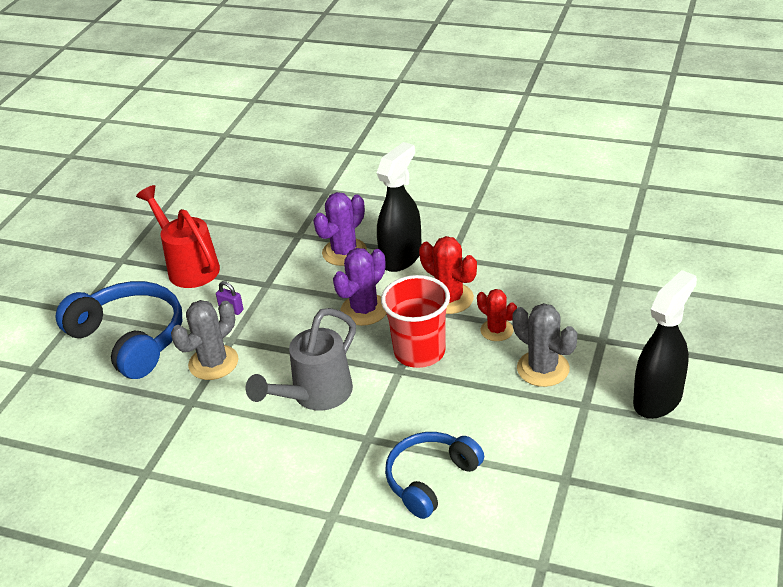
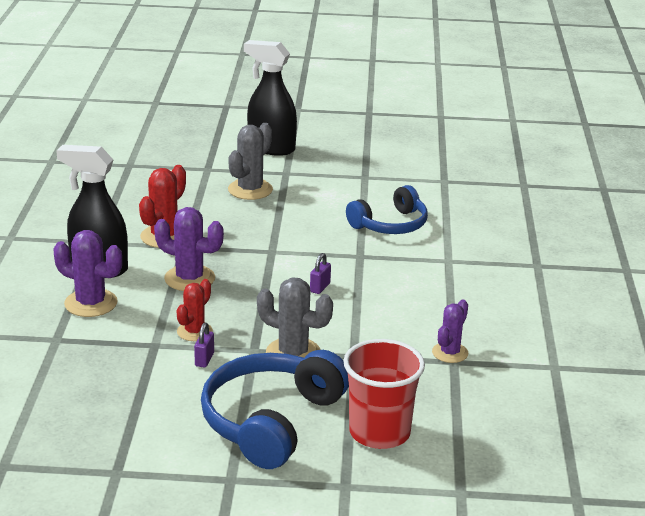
camera: 110 degrees left, 10 degrees down
red watering can [136,185,220,288] -> none
grey watering can [246,308,356,411] -> purple padlock [310,253,331,294]
red cup [381,275,450,368] -> red cup moved to [343,339,425,449]
blue headphones [385,432,484,519] -> blue headphones turned 60 degrees counterclockwise [346,185,428,234]
red cactus [477,289,517,341] -> red cactus moved to [177,279,213,341]
none -> purple cactus [432,299,468,363]

